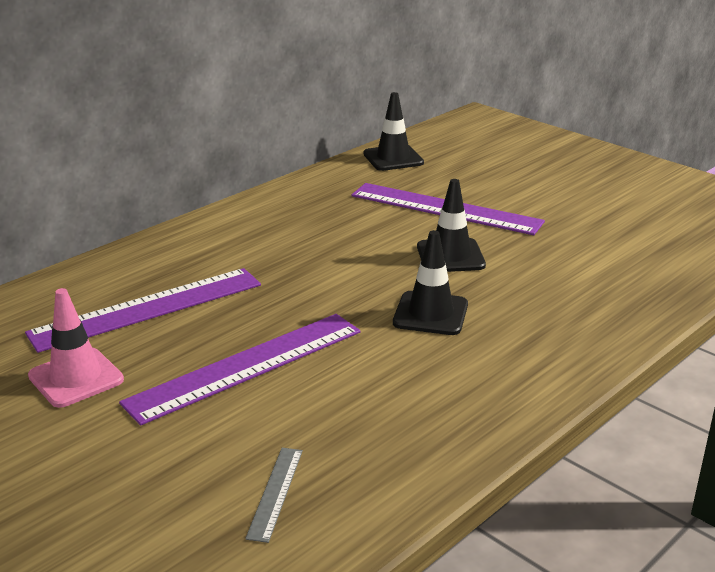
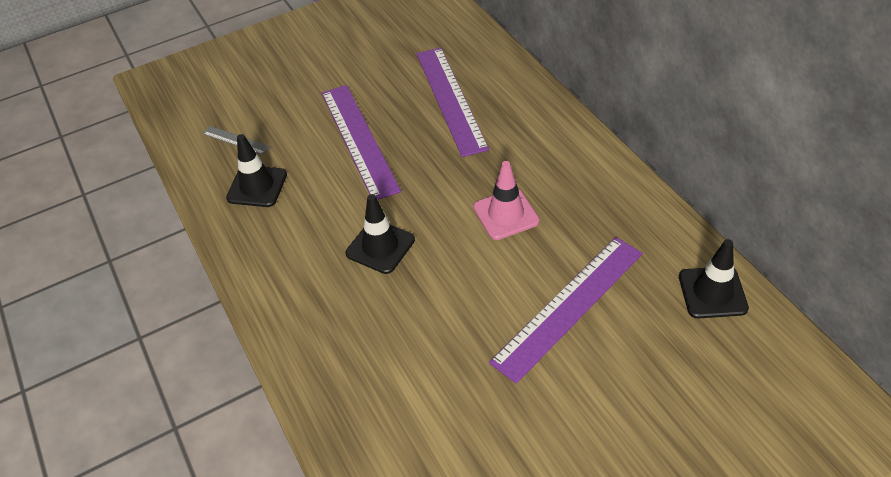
camera: 110 degrees right, 20 degrees up
pink traffic cone [28,288,124,408] -> pink traffic cone moved to [473,161,540,240]
black traffic cone [417,179,486,272] -> black traffic cone moved to [226,134,287,207]

